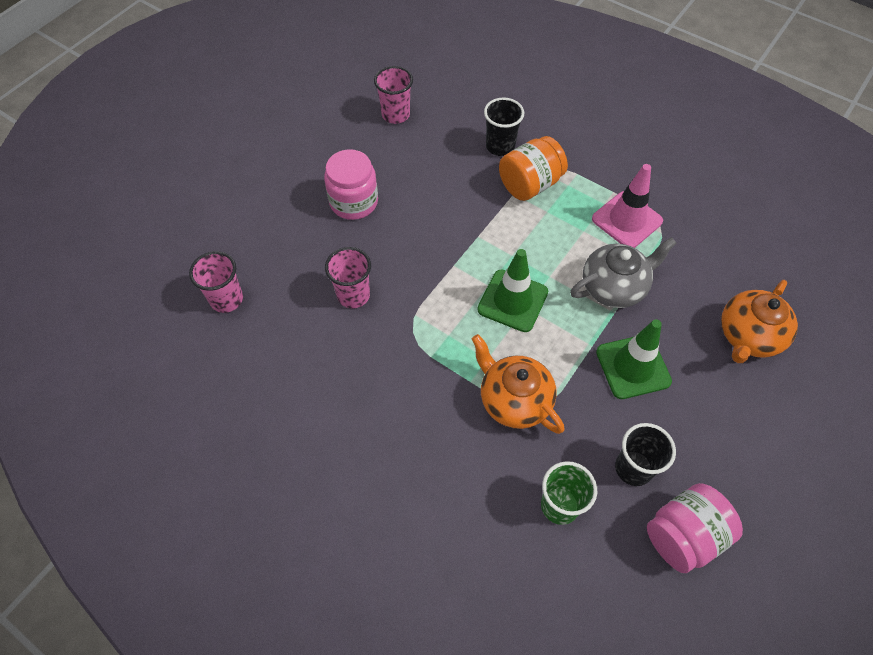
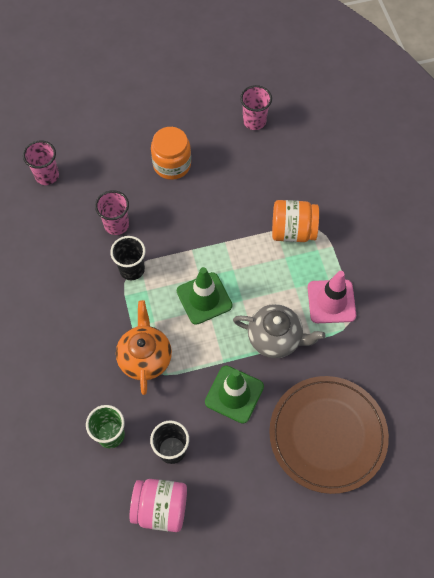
camera: 40 degrees right, 5 degrees up
pink jar [324,149,378,220] -> orange jar [151,127,191,180]
black cup [484,98,524,156] -> black cup moved to [110,236,146,280]
orange teapot [721,280,798,363] -> brown plate [269,376,389,494]

